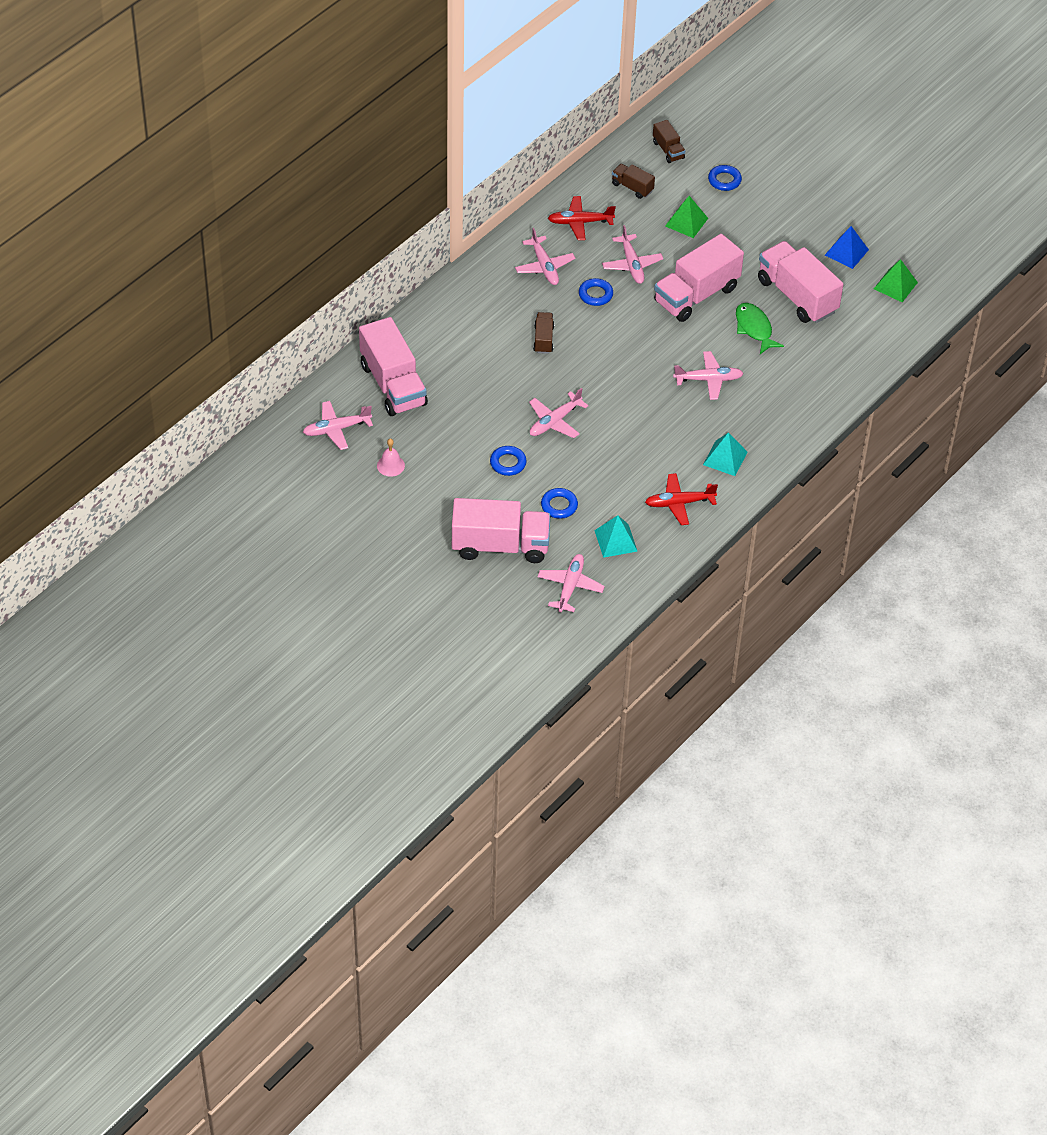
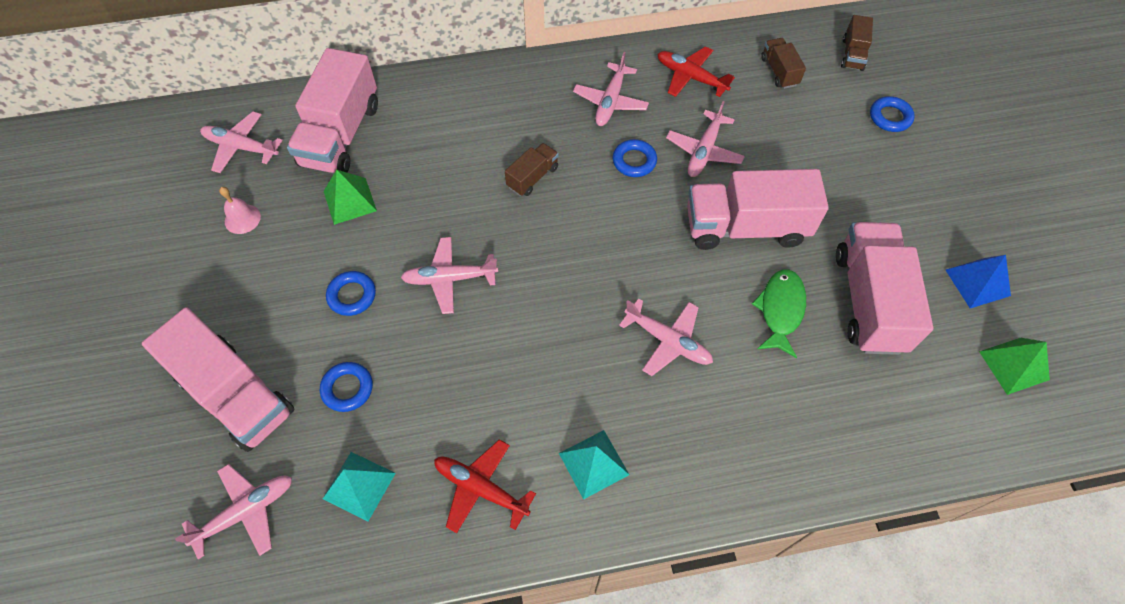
camera: 40 degrees right, 10 degrees up
green pyramid [665,196,708,238] -> green pyramid moved to [324,170,377,225]

